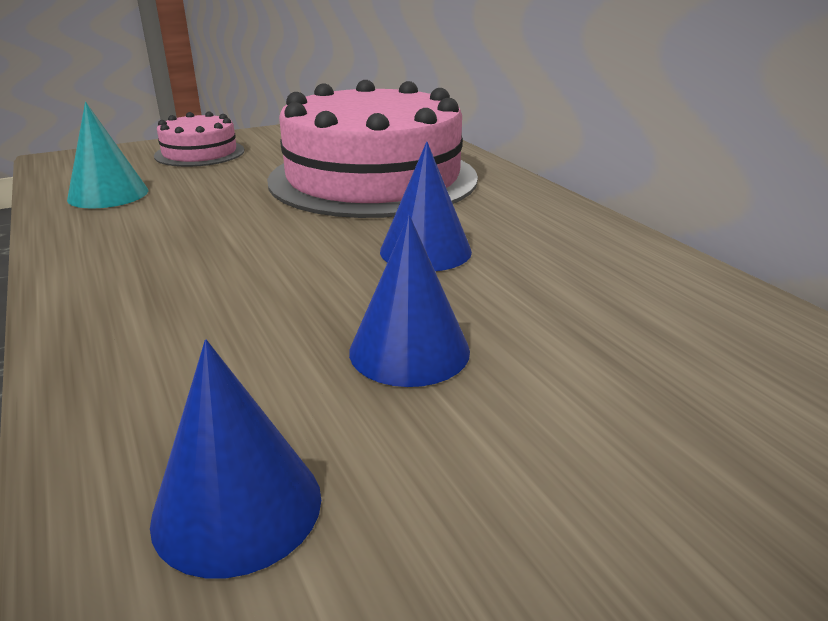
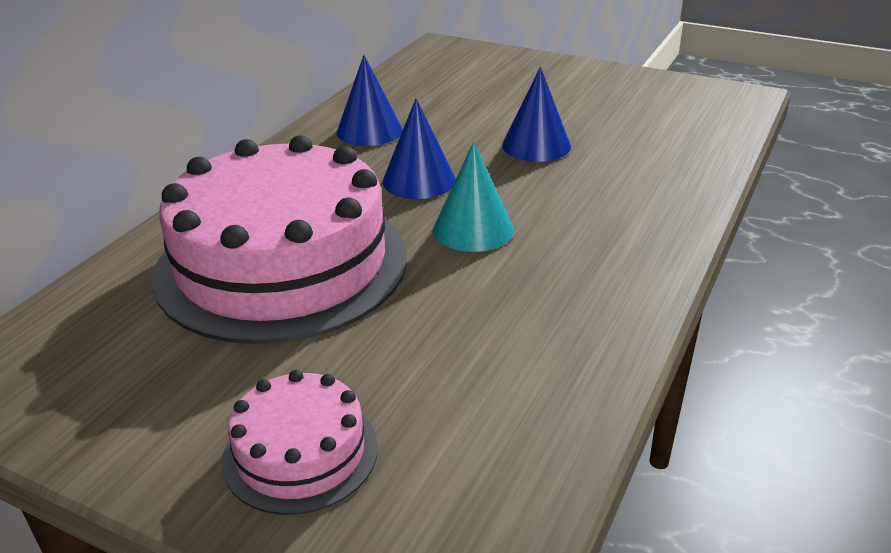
camera: 125 degrees left, 5 degrees up
turquoise cone [67,102,148,209] -> turquoise cone moved to [433,142,514,252]
blue cone [150,340,321,578] -> blue cone moved to [336,55,403,146]

